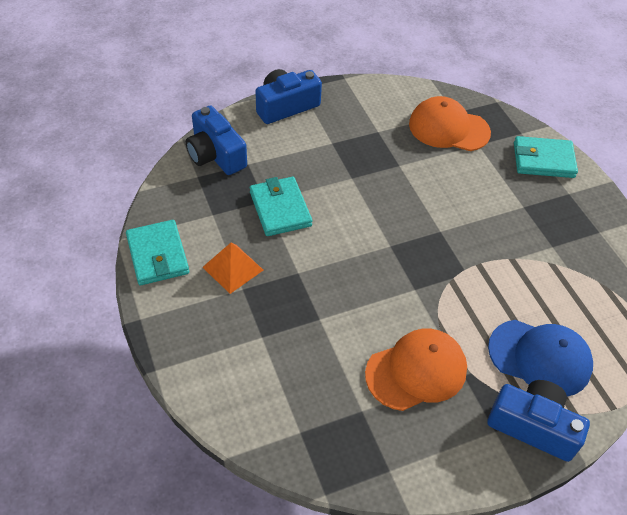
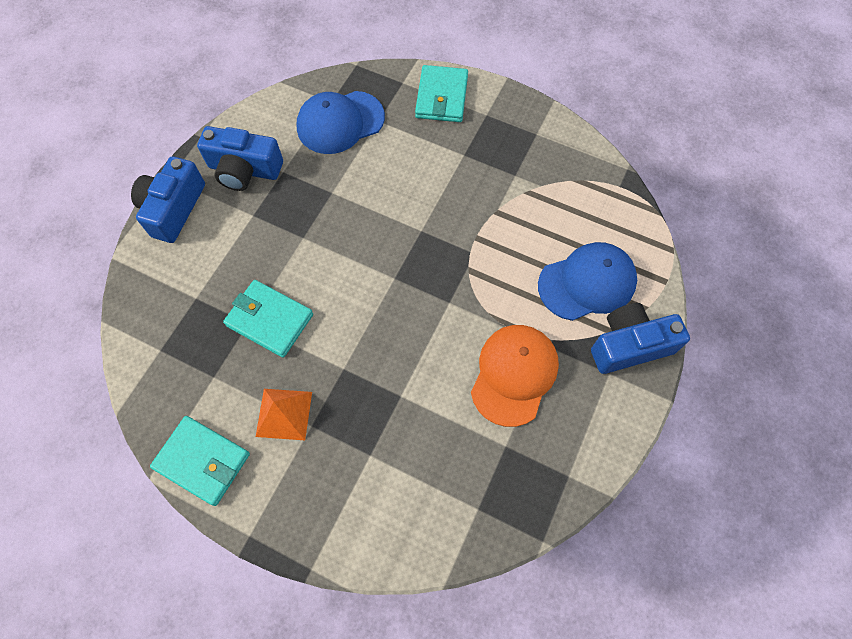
camera: 40 degrees left, 15 degrees up
blue camera [186,106,247,175] -> blue camera moved to [197,126,283,191]
orange cap [409,96,491,151] -> blue cap [296,91,385,154]
turquoise wallet [514,136,578,178] -> turquoise wallet turned 45 degrees counterclockwise [415,65,468,122]

